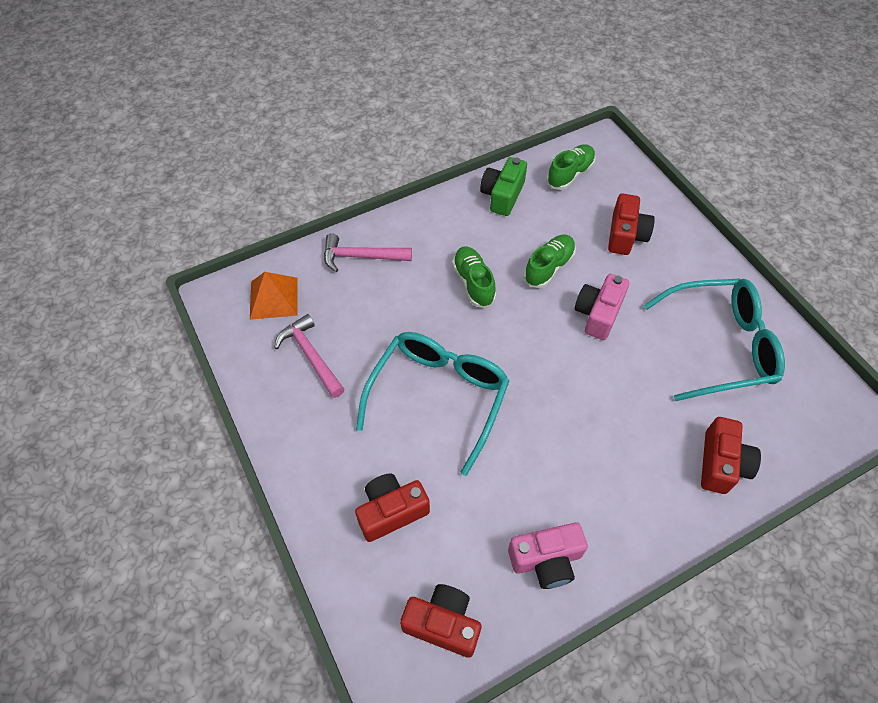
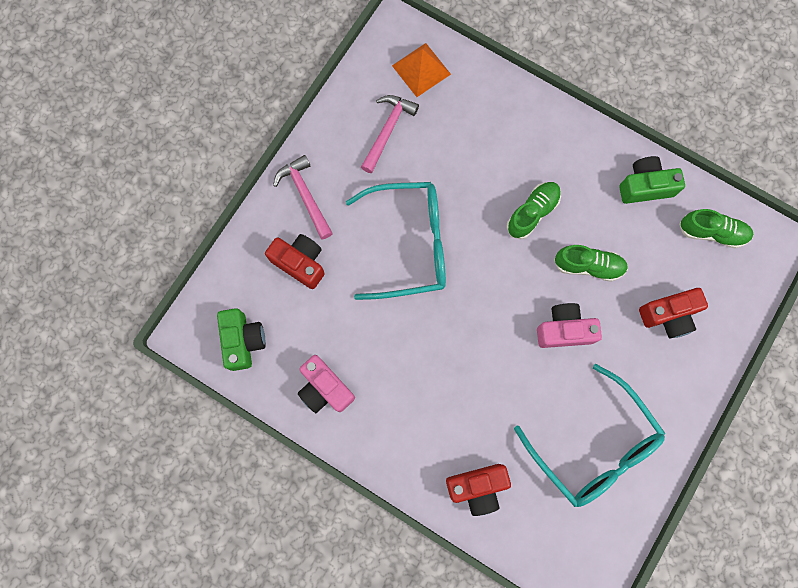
camera: 60 degrees right, 20 degrees up
pink hammer [324,233,412,272] -> pink hammer moved to [273,155,333,240]
red camera [400,584,481,658] -> green camera [217,308,266,371]

